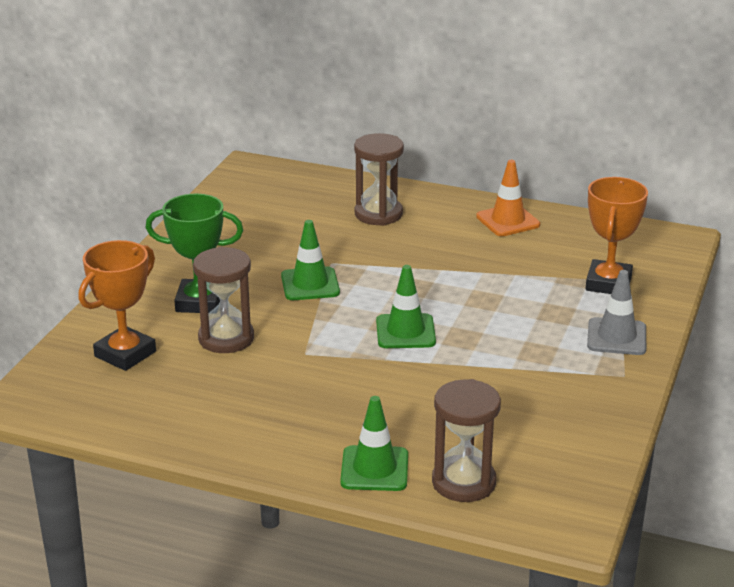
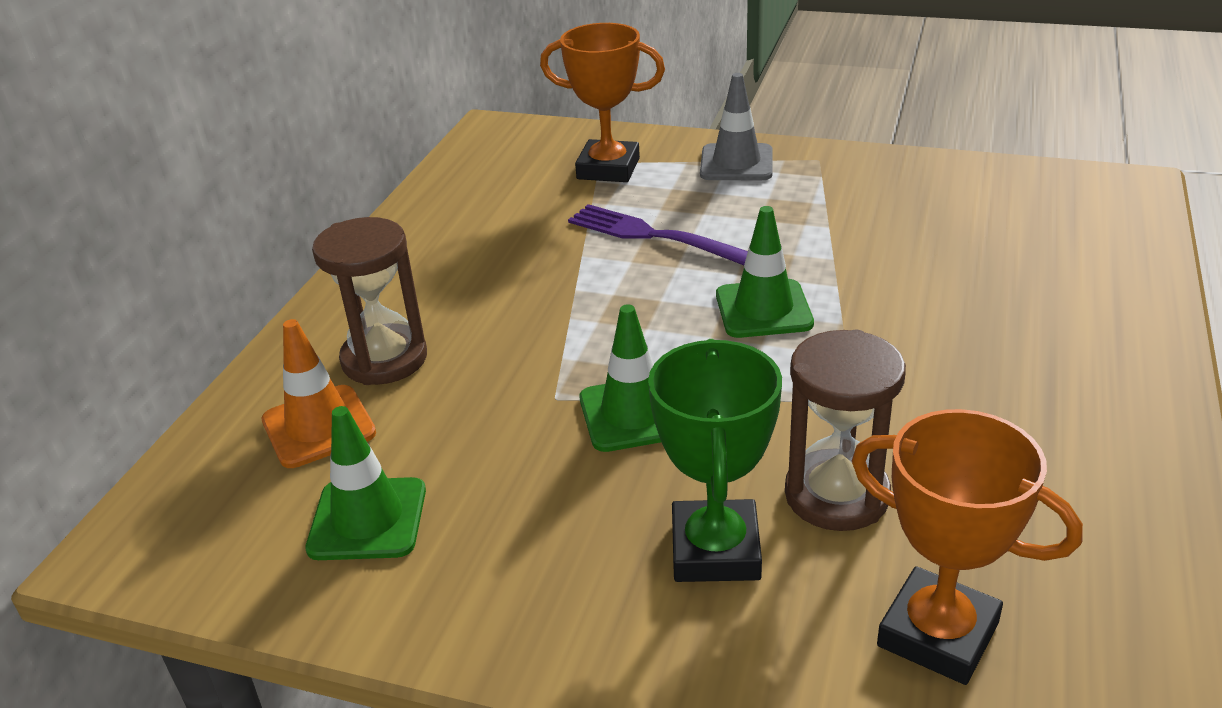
camera: 90 degrees left, 5 degrees up
green traffic cone [340,396,408,491] -> green traffic cone moved to [305,406,426,560]
brown hourglass [432,379,501,502] -> none
orange traffic cone [476,160,540,236] -> orange traffic cone moved to [261,319,376,468]
none -> purple fork [568,204,748,265]

